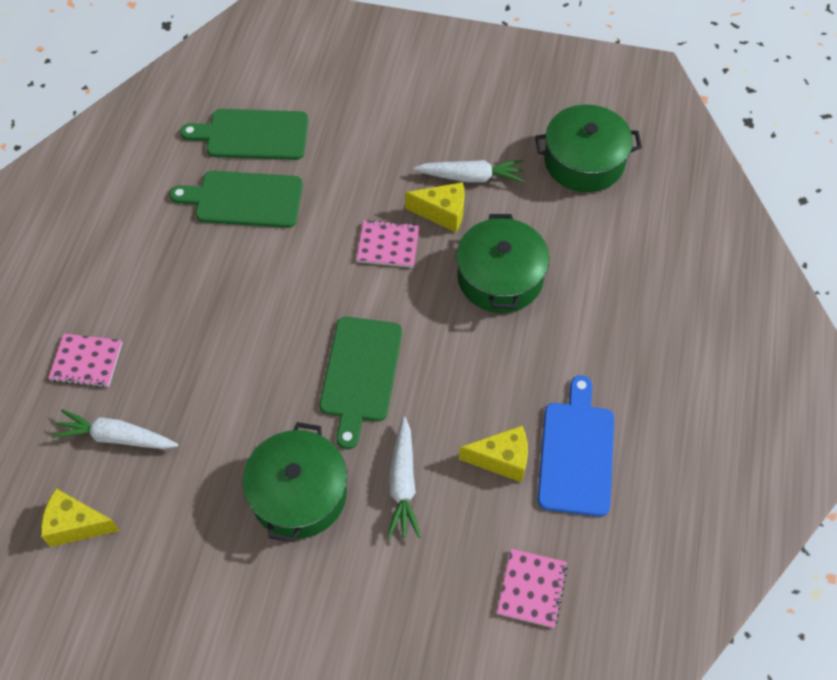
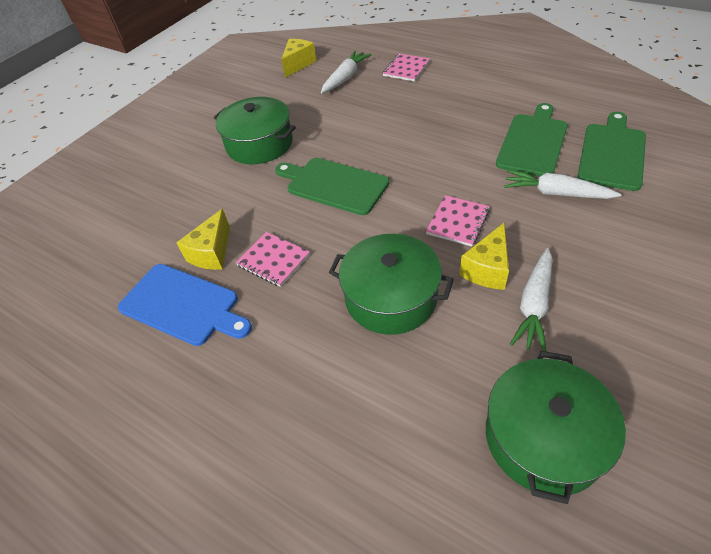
camera: 115 degrees right, 10 degrees down
white carrot [387,417,421,539] -> white carrot moved to [504,170,621,199]
pink notebook [497,549,568,628] -> pink notebook moved to [236,232,310,287]

